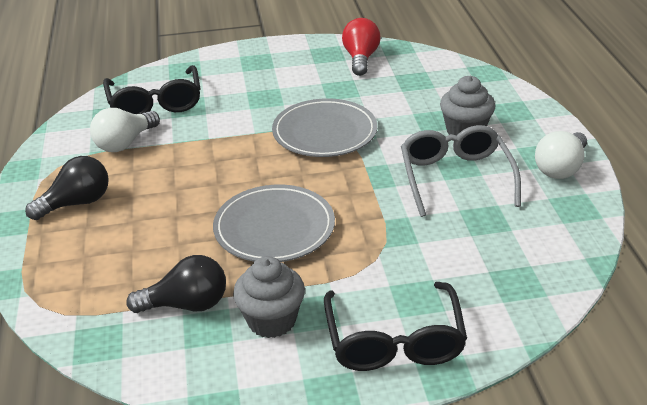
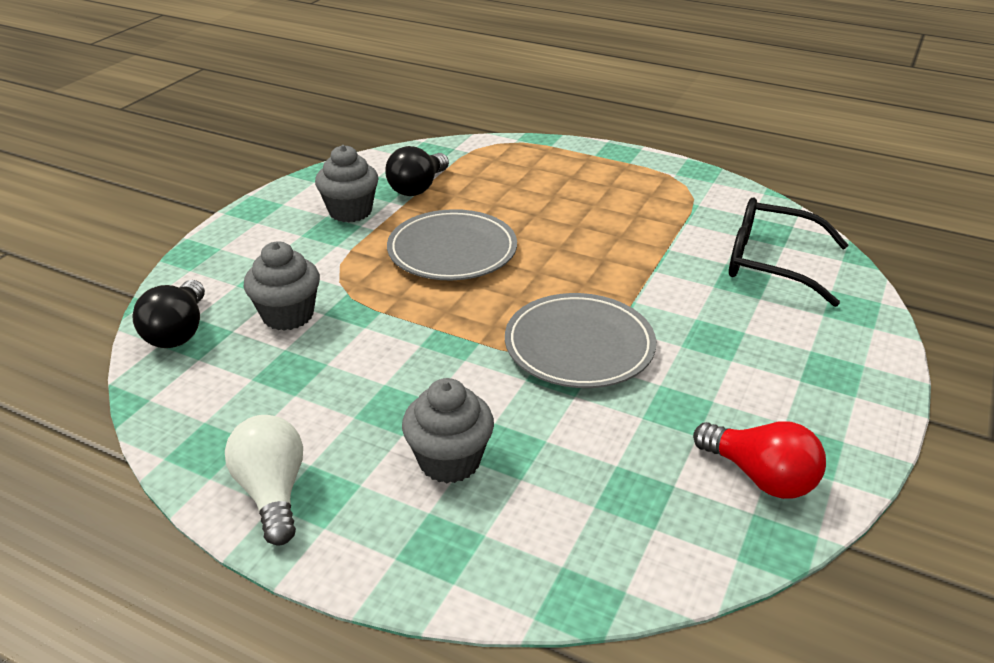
camera: 125 degrees right, 0 degrees up
black light bulb [25,156,109,220] -> black light bulb moved to [132,280,205,348]
white light bulb [90,108,160,152] -> none
black glasses [324,282,467,371] -> none
grey glasses [401,125,521,217] -> none
none -> grey cupcake [244,241,320,331]

